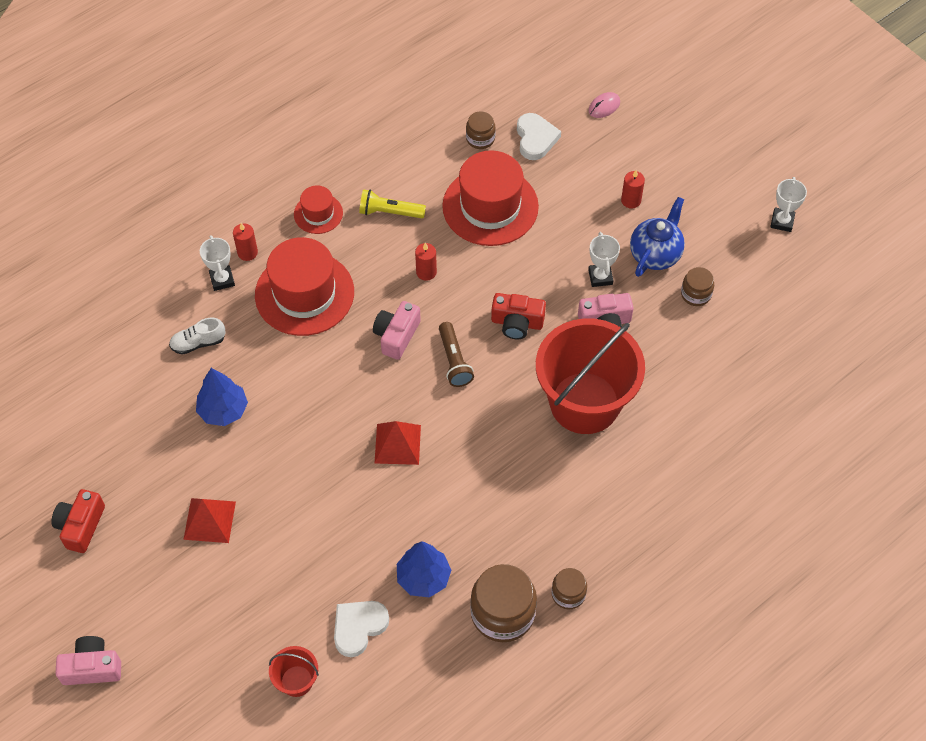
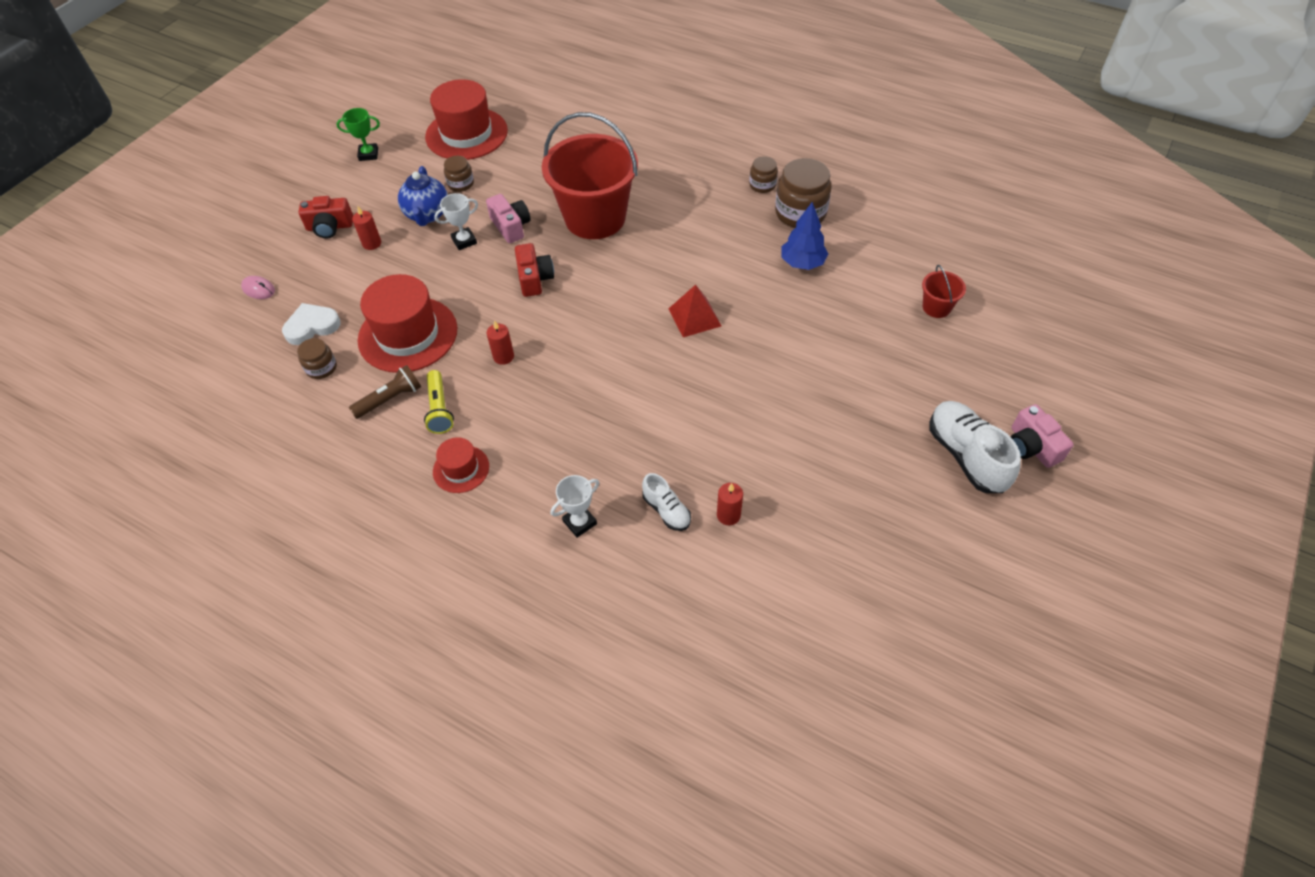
camera: 110 degrees left, 5 degrees down
red camera [51,489,105,553] -> red camera moved to [299,196,353,238]
red pyramid [183,498,236,543] -> none
blue tree [196,368,248,426] -> none
red candle [233,223,258,261] -> red candle moved to [717,483,743,525]
red hat [255,237,354,336] -> red hat moved to [425,79,508,160]
white heart [334,601,389,657] -> none
pink camera [373,301,421,360] -> none
brown flashlight [439,322,474,387] -> brown flashlight moved to [349,365,421,419]
blue teapot [630,197,685,277] -> blue teapot turned 105 degrees counterclockwise [398,166,448,226]
white trophy [770,177,807,232] -> green trophy [336,108,380,161]
none -> white shoe [929,401,1021,493]

